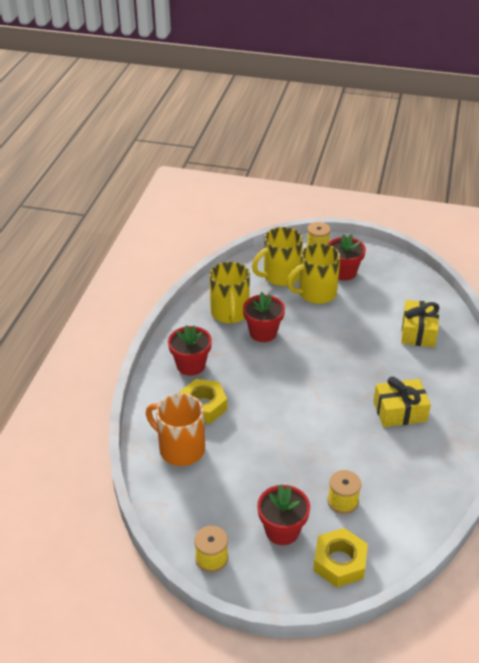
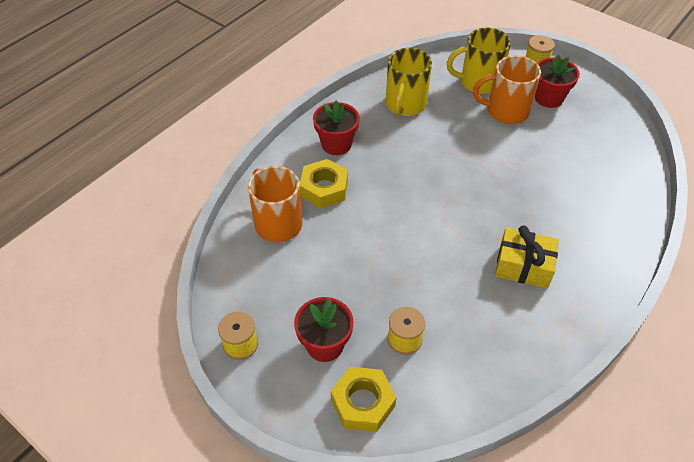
camera: 25 degrees right, 10 degrees up
red flower pot [243,292,285,342] -> none
yellow mug [287,243,341,304] -> orange mug [473,55,541,124]
yellow gift [401,300,440,347] -> none

